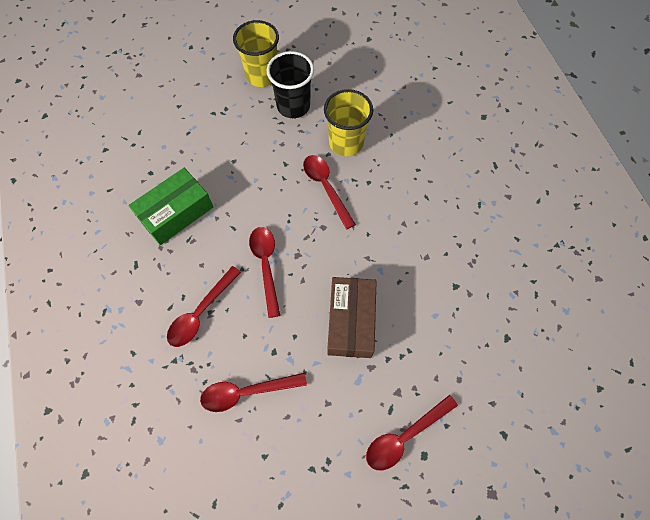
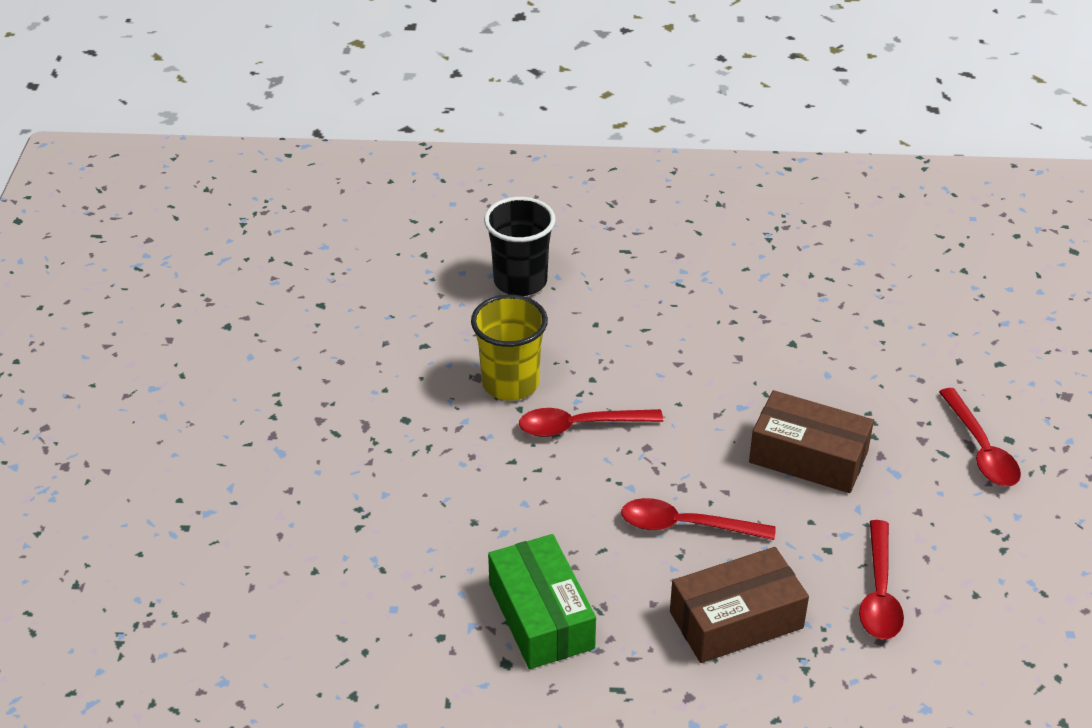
camera: 70 degrees left, 25 degrees down
red spoon [167,266,241,347] -> brown box [670,547,809,663]
yellow cup [233,20,279,87] -> none
black cup [267,51,314,118] -> black cup moved to [484,197,555,296]

